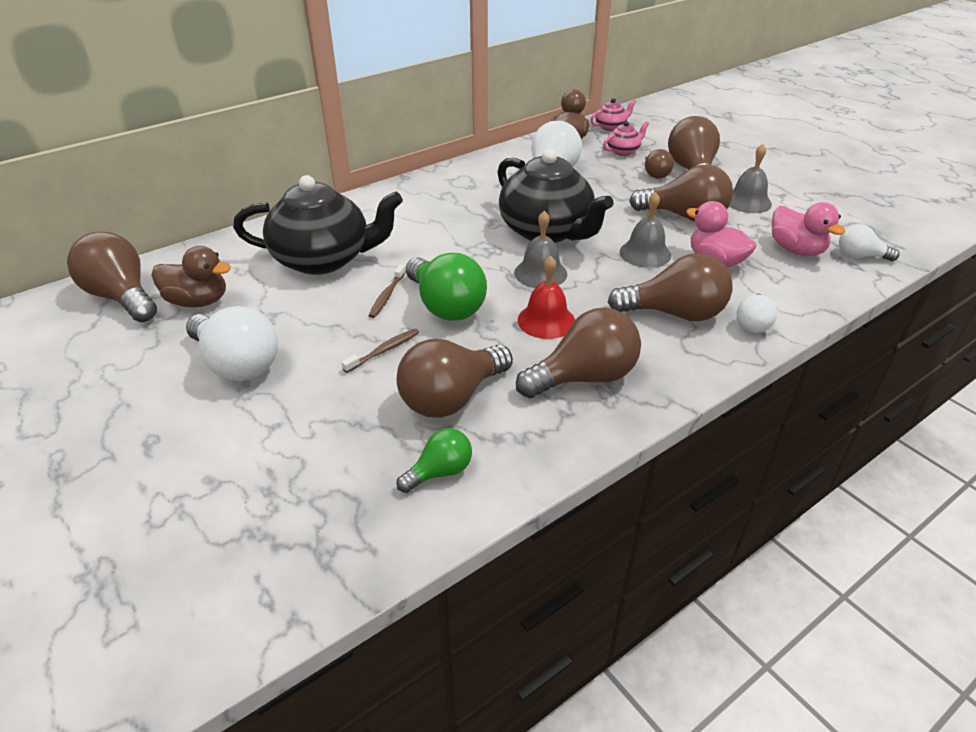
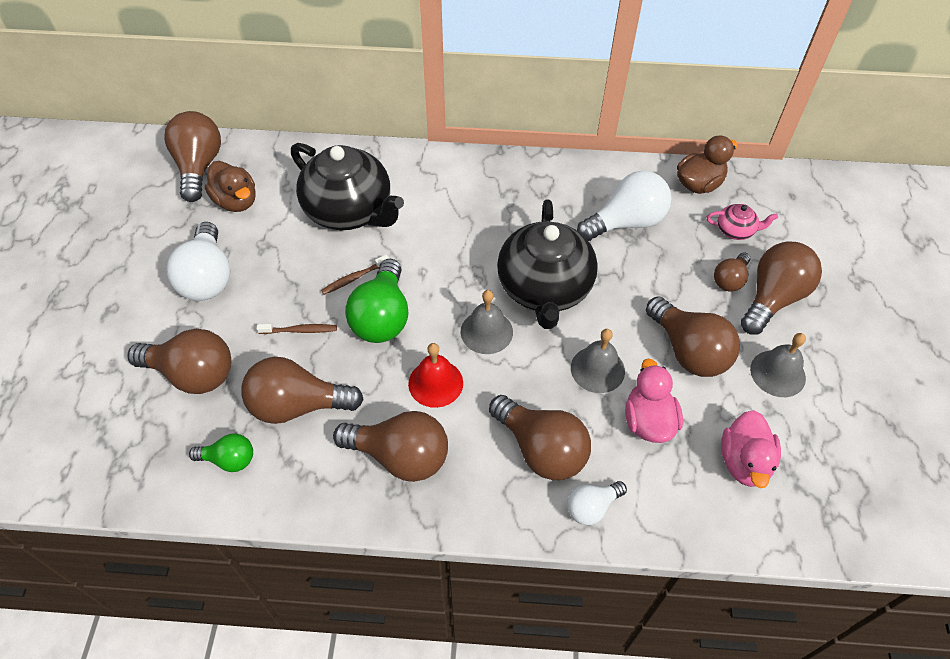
camera: 40 degrees right, 15 degrees up
pink teapot [590,98,636,131] -> none
white light bulb [839,224,900,261] -> none
none -> brown light bulb [127,329,231,394]

